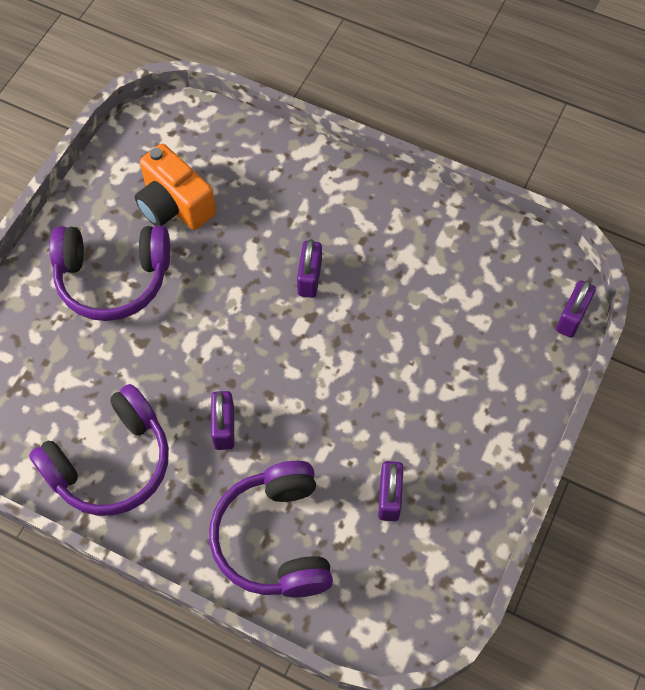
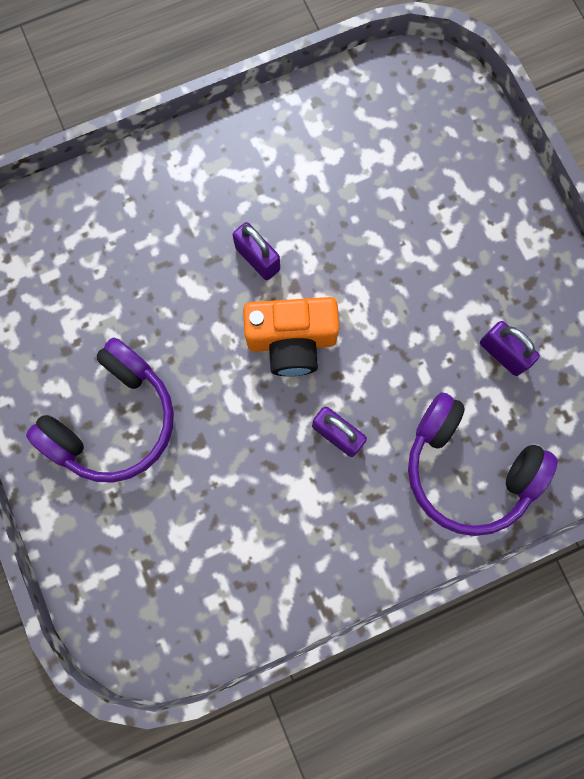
camera: 50 degrees left, 15 degrees up
purple headphones [29,384,169,516] -> none
orange camera [135,144,216,230] -> orange camera moved to [243,297,339,376]
purple padlock [556,280,596,338] -> none

